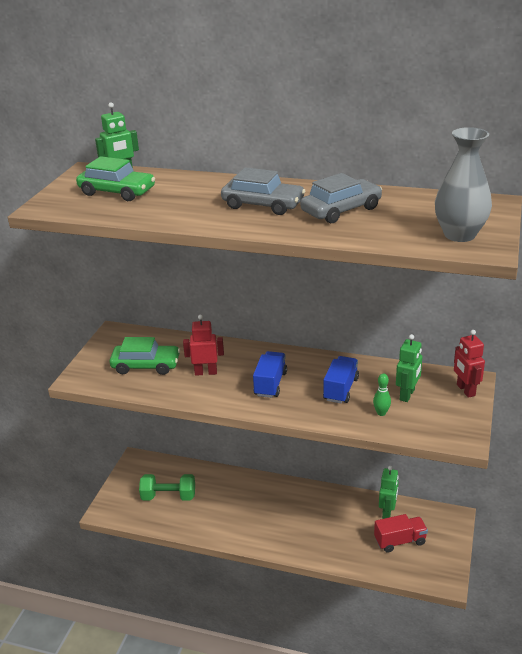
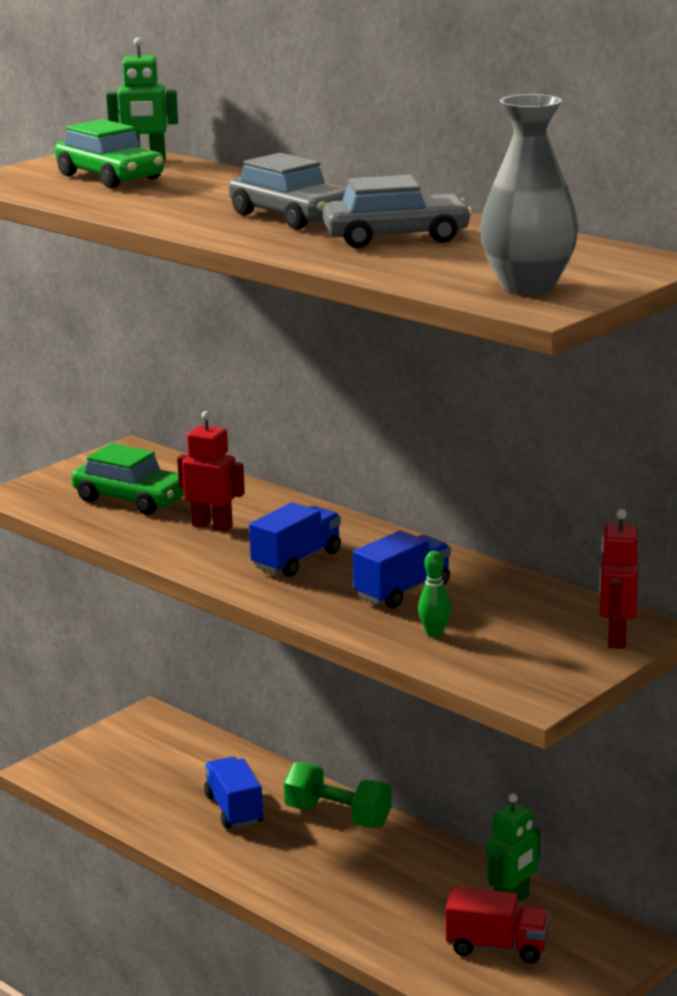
camera: 25 degrees right, 10 degrees down
green dumbbell [139,474,195,500] -> green dumbbell moved to [284,762,392,828]
green robot [396,334,422,402] -> none
none -> blue truck [204,757,263,829]

